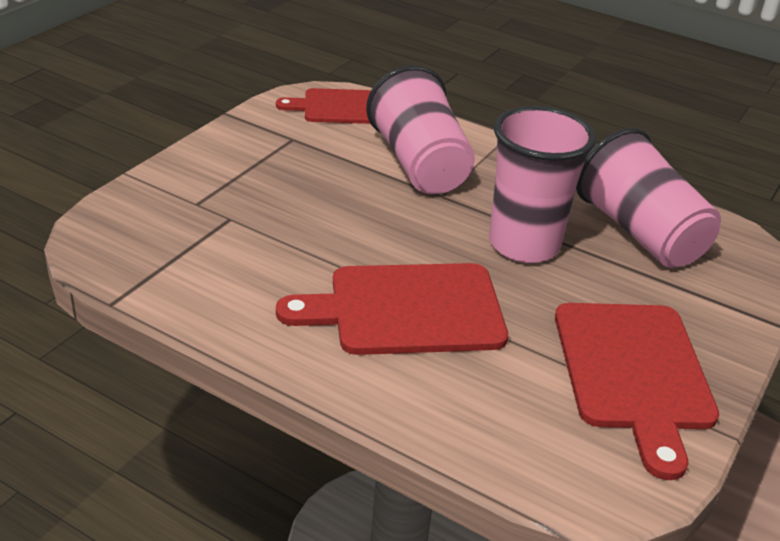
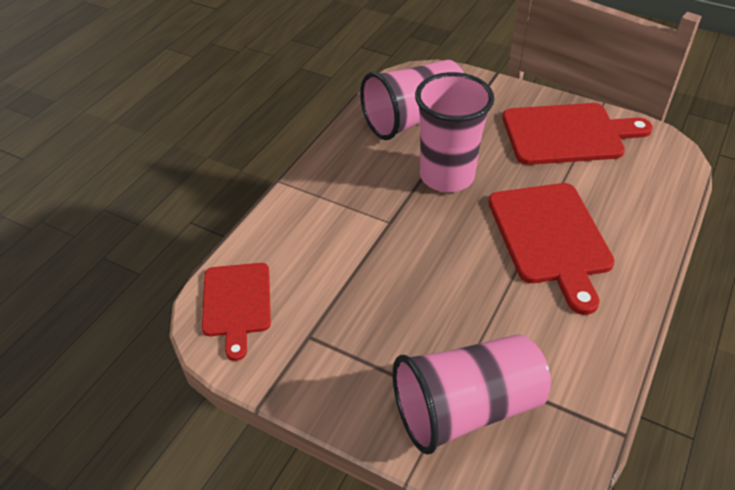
camera: 90 degrees left, 10 degrees up
pink cup [366,65,475,194] -> pink cup moved to [393,334,551,455]

